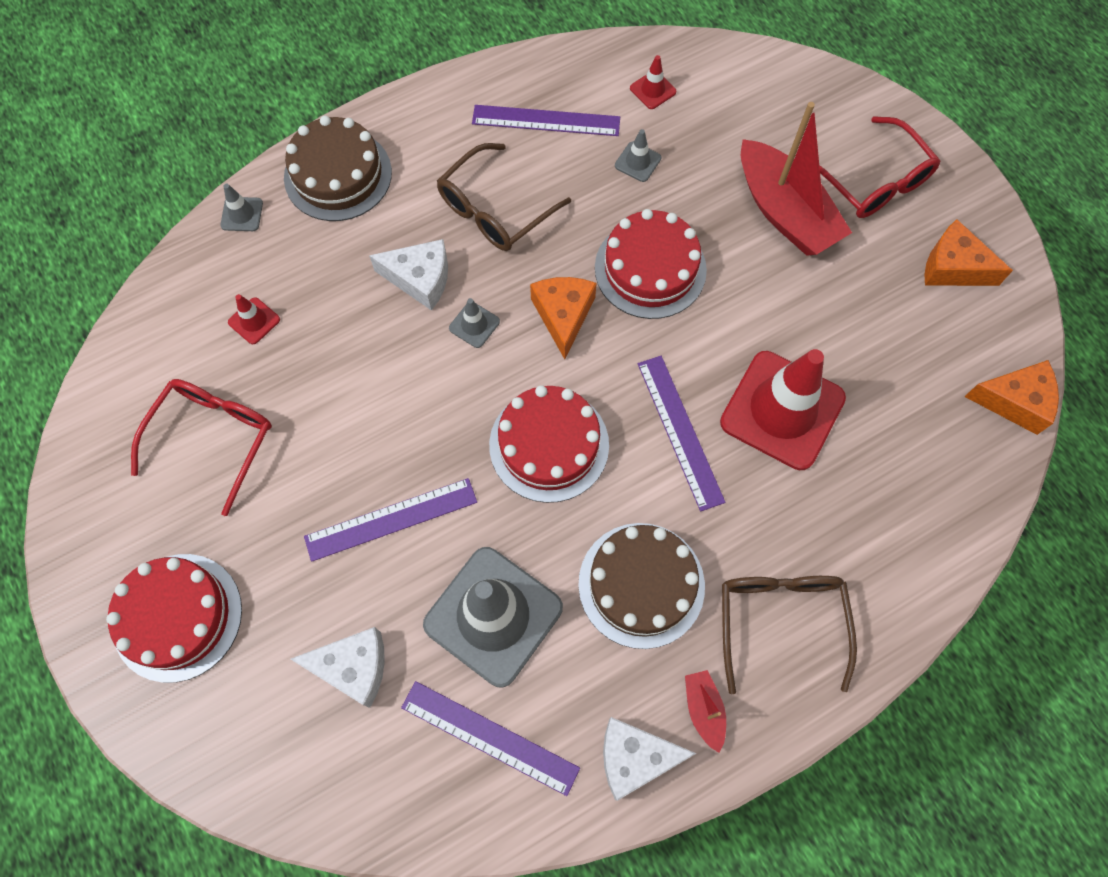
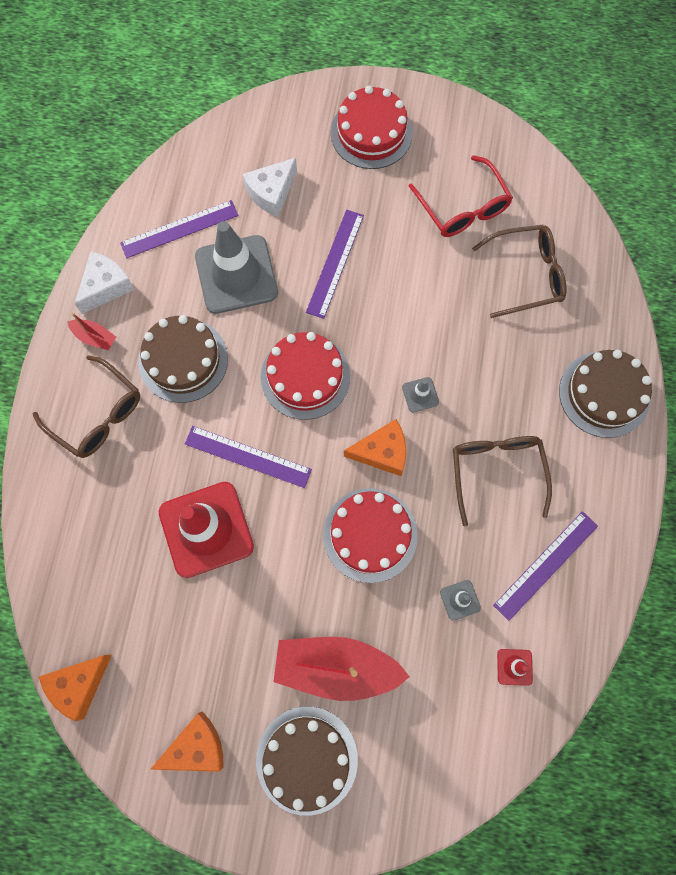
camera: 130 degrees right, 5 degrees up
grey traffic cone [220,184,263,231] -> none
red traffic cone [228,294,280,344] -> brown glasses [472,225,567,318]
white cheese [369,239,448,311] -> none
orange cheese [530,277,597,359] -> orange cheese turned 45 degrees counterclockwise [344,419,406,476]
red glasses [819,116,940,218] -> brown cake [256,706,358,816]

